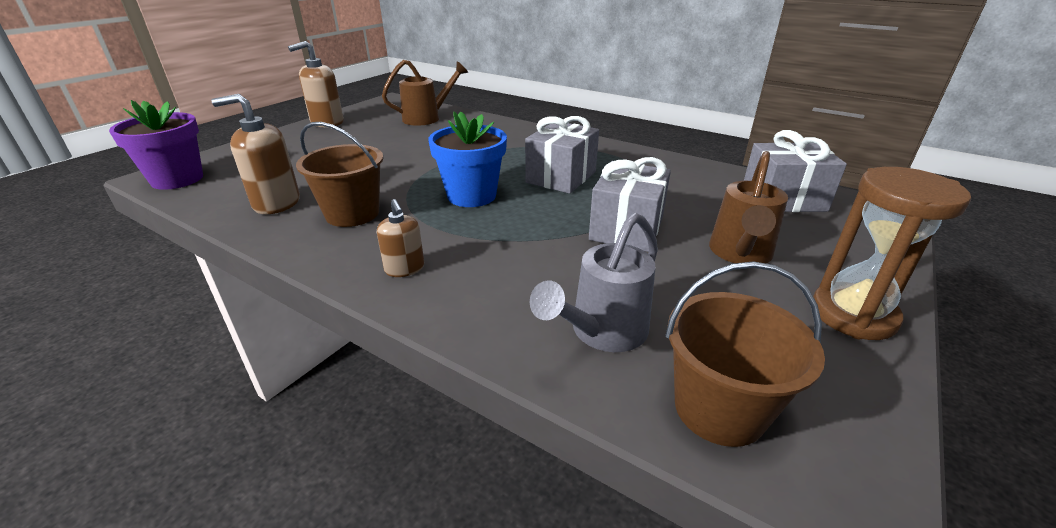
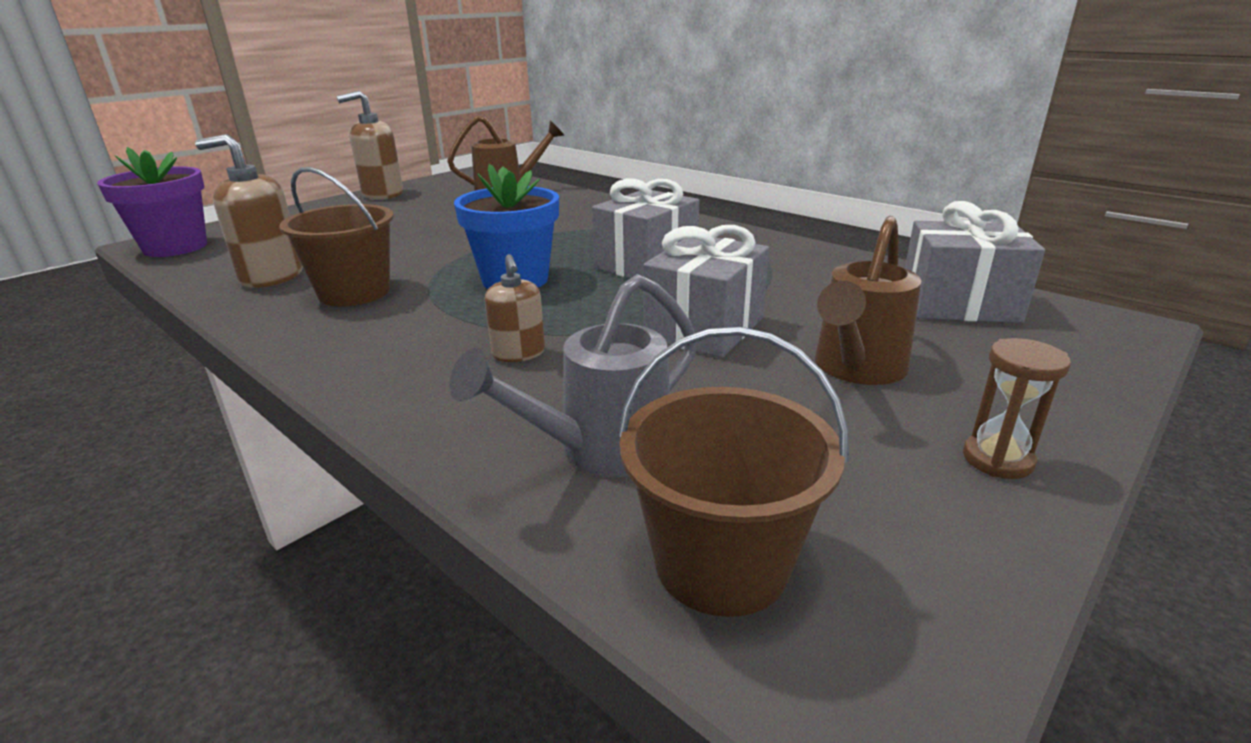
camera: 10 degrees right, 5 degrees down
brown soap dispenser [377,199,424,277] -> brown soap dispenser moved to [485,254,545,362]
brown hourglass [813,167,971,340] -> brown hourglass [963,338,1071,479], size x0.54

